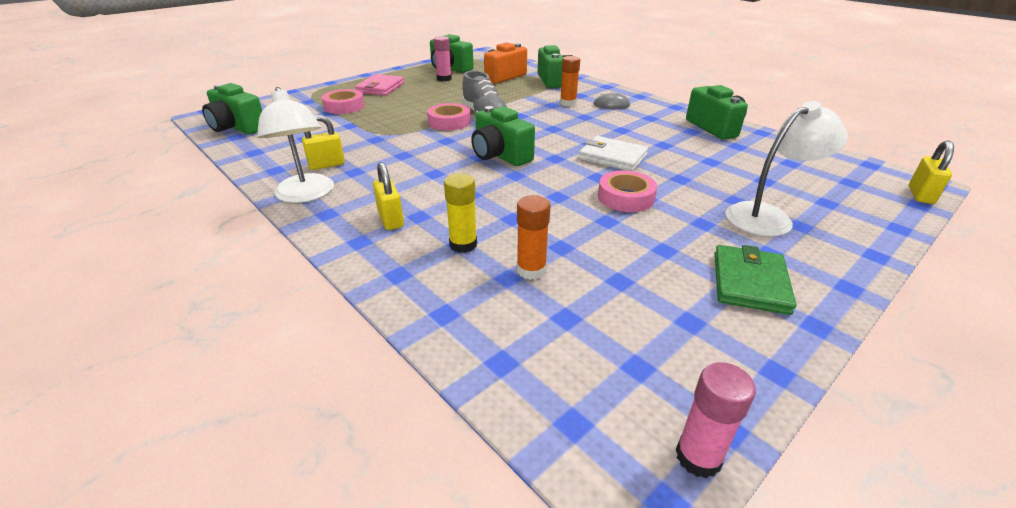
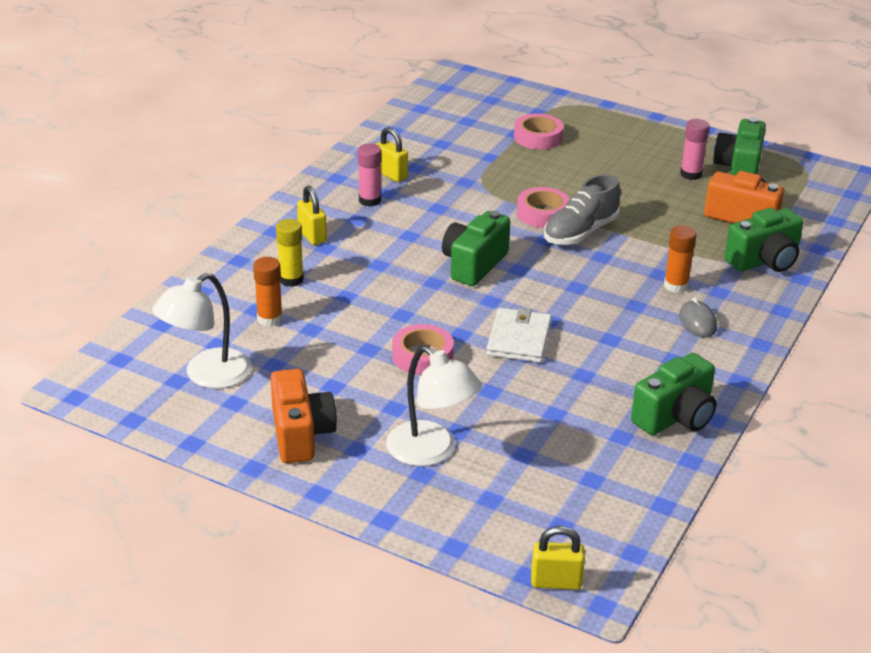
camera: 70 degrees right, 0 degrees up
green camera [202,83,262,134] -> none
white lamp [257,87,334,203] -> white lamp moved to [152,273,252,389]
pink wallet [355,74,404,96] -> none
yellow padlock [373,162,404,230] -> yellow padlock turned 75 degrees counterclockwise [297,186,327,245]
pink glue stick [676,362,756,478] -> pink glue stick moved to [358,143,381,207]
green wallet [714,245,796,315] -> orange camera [270,369,337,463]

